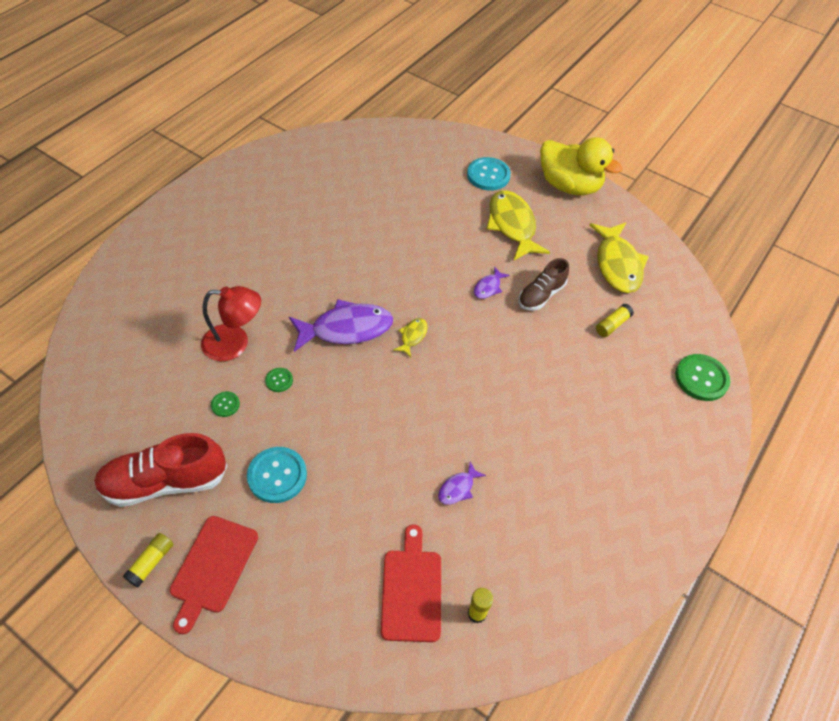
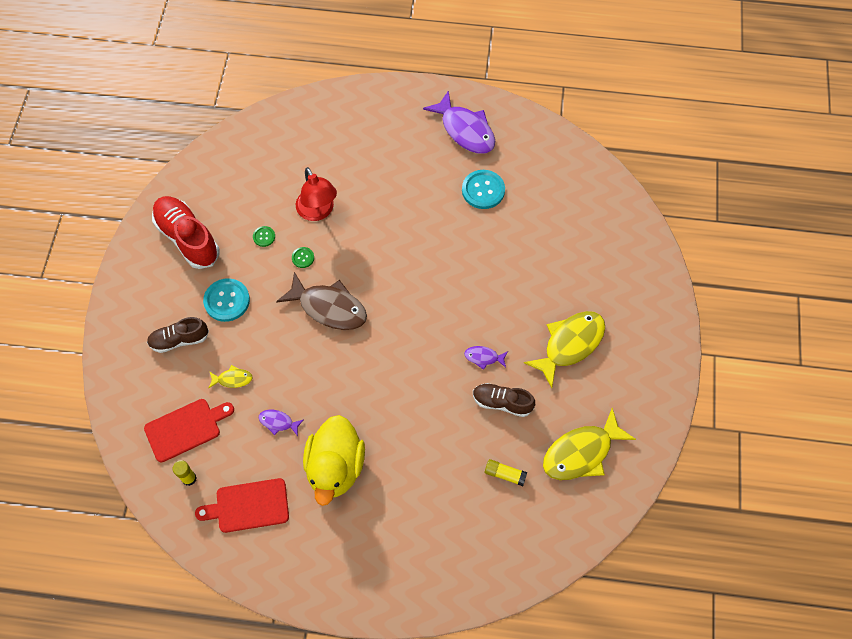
camera: 65 degrees right, 10 degrees up
yellow glue stick [123,533,173,588] -> none
red cutting board [170,516,258,634] -> red cutting board moved to [195,478,289,533]
purple fish [289,299,393,352] -> purple fish moved to [423,90,495,154]
yellow fish [394,318,428,357] -> yellow fish moved to [209,365,253,388]
turquoise button [467,157,511,191] -> turquoise button moved to [462,170,505,209]
yellow duck [540,137,622,195] -> yellow duck moved to [303,415,365,506]
green button [675,354,730,401] -> none
none -> brown shoe [147,317,209,353]
none -> brown fish [276,272,367,330]

